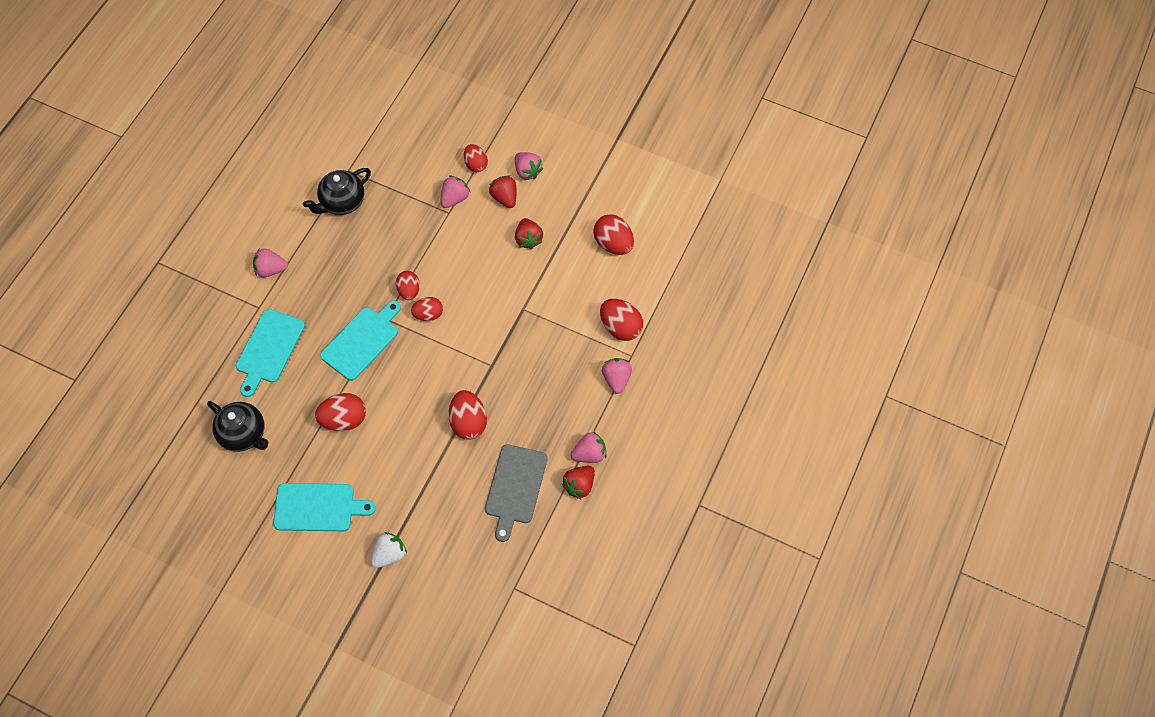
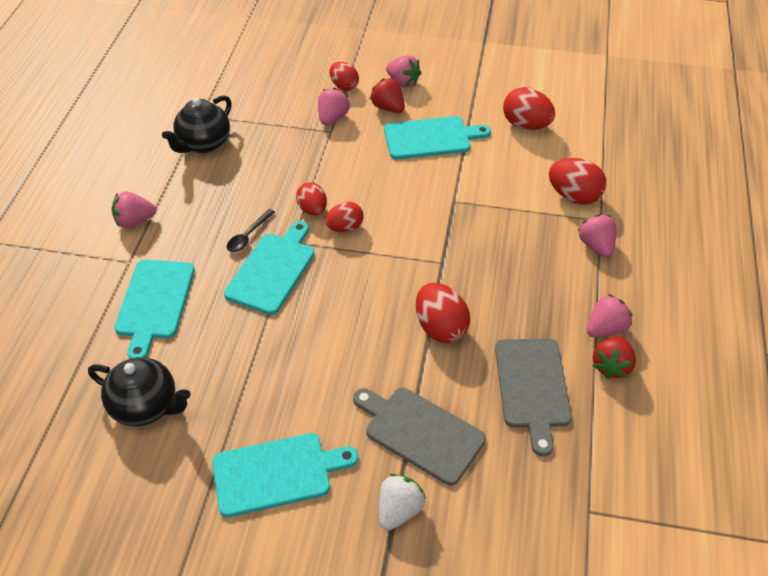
camera: 15 degrees left, 15 degrees down
red egg [315,393,366,431] -> none
red strawberry [515,218,543,250] -> turquoise cutting board [384,116,491,160]
none -> black spoon [227,209,275,252]
none -> grey cutting board [353,388,486,486]

